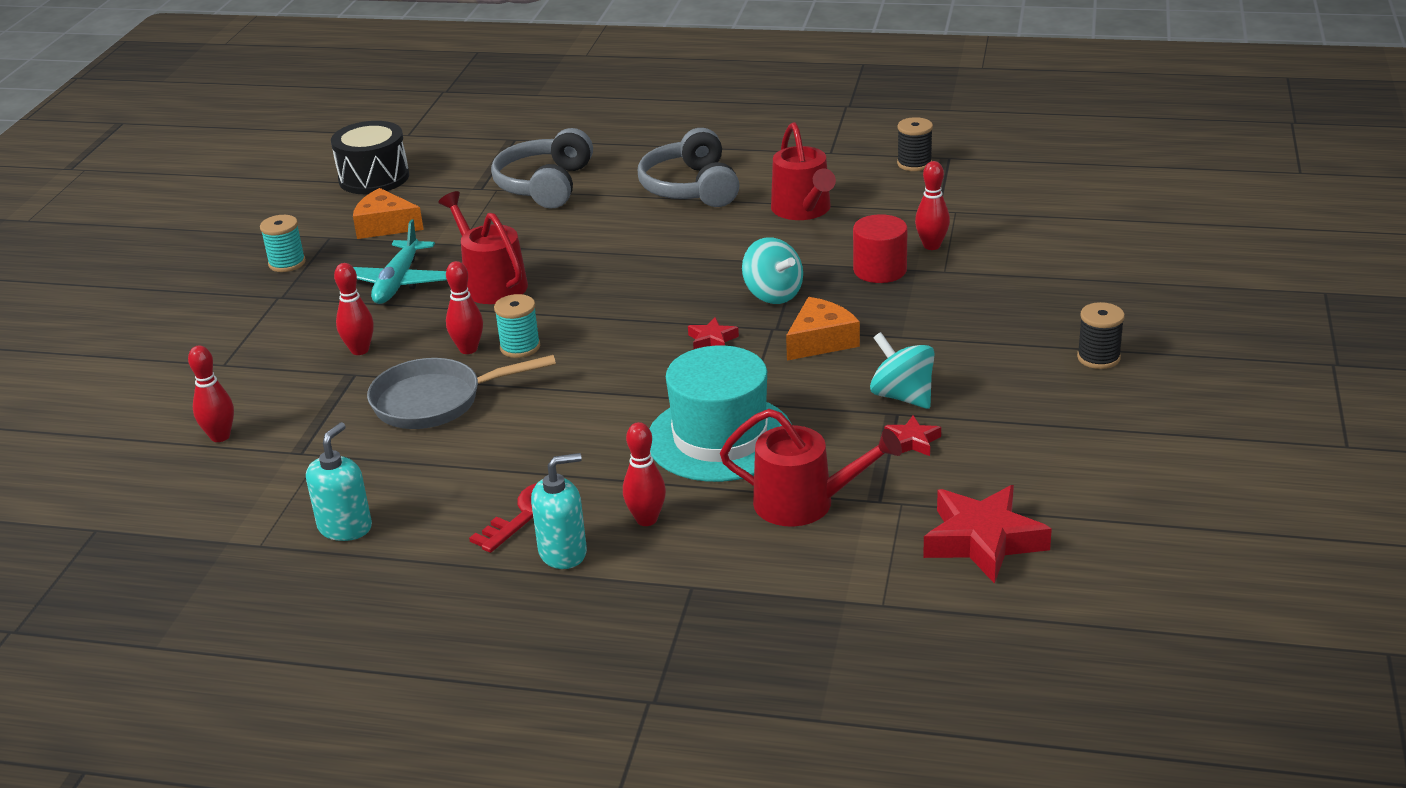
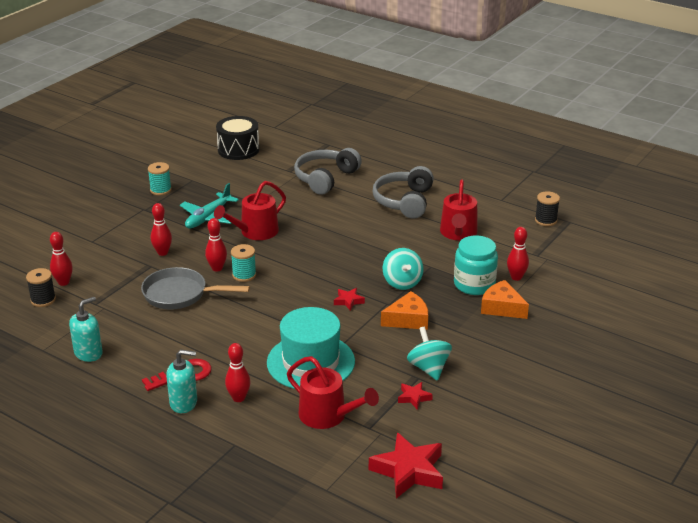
camera: 20 degrees right, 0 degrees up
orange cheese [353,188,424,239] -> orange cheese moved to [481,280,529,319]
red watering can [438,191,528,304] -> red watering can turned 120 degrees counterclockwise [214,181,286,240]
red cylinder [853,214,908,283] -> turquoise jar [454,235,498,295]
black spool [1077,302,1125,369] -> black spool moved to [26,268,56,307]

